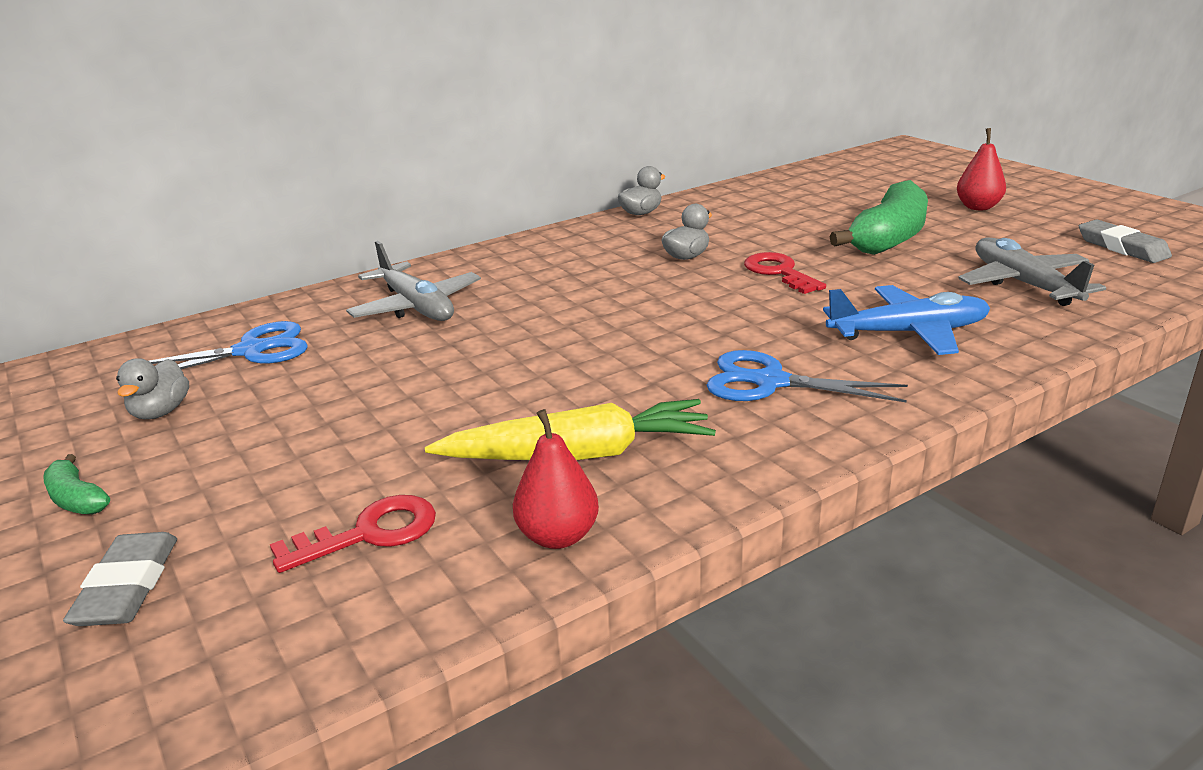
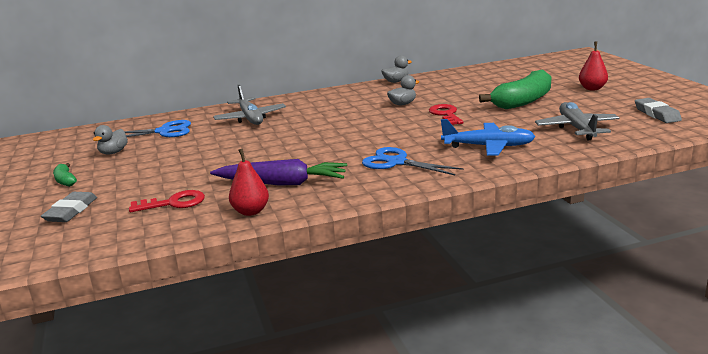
camera: 15 degrees right, 5 degrees down
yellow carrot [425,399,716,460] -> purple carrot [210,159,347,185]

